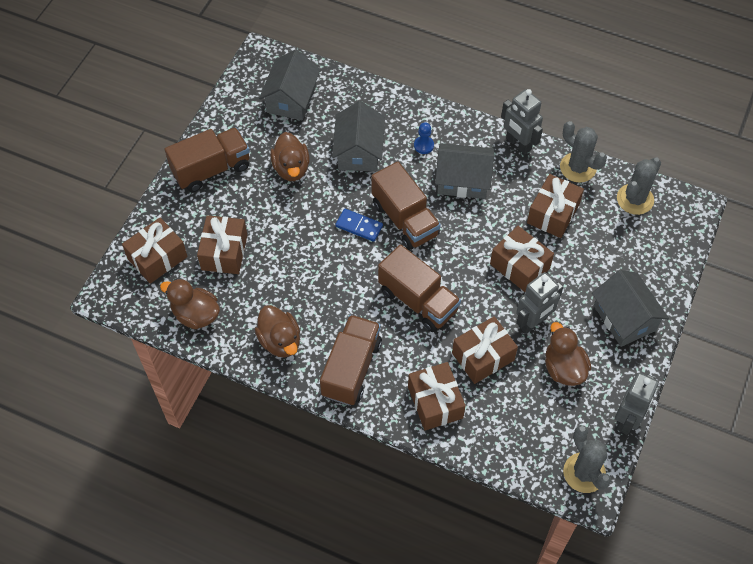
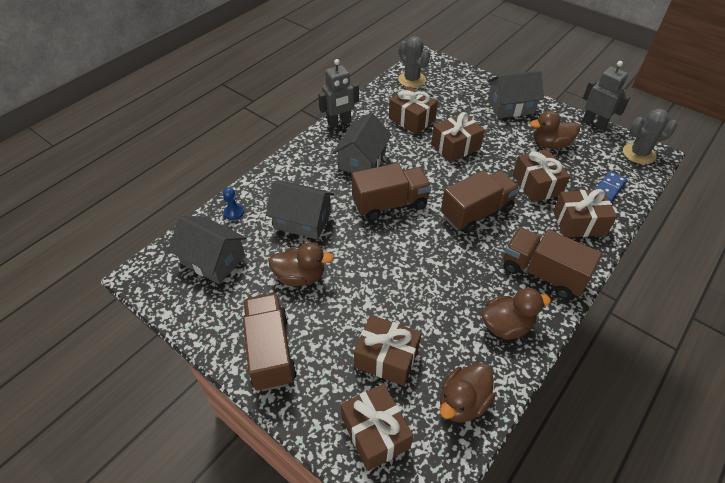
camera: 75 degrees left, 10 degrees down
blue domino [335,209,383,242] -> blue domino moved to [595,171,627,202]
blue pawn [414,122,434,154] -> blue pawn moved to [223,187,244,220]
grey robot [516,272,563,334] -> none
grey cactus [560,121,607,183] -> none

